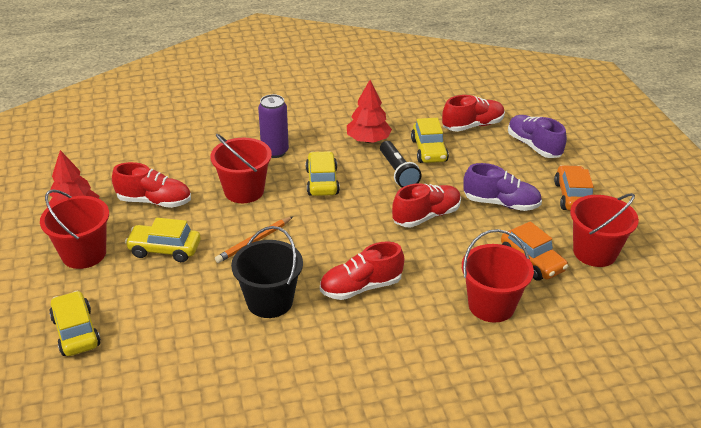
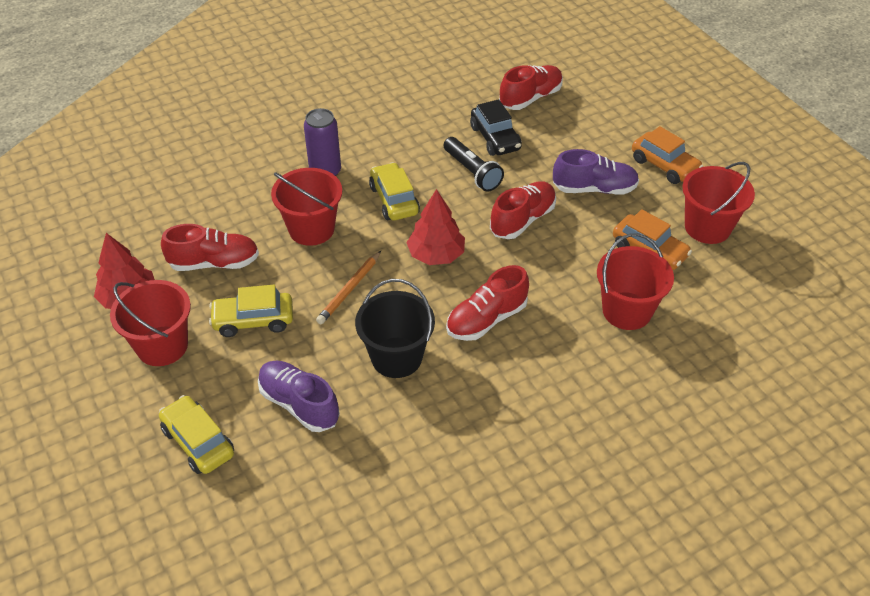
camera: 15 degrees left, 10 degrees up
red tree [347,80,392,143] -> red tree moved to [406,189,465,265]
yellow car [411,118,449,163] -> black car [470,99,522,156]
purple shoe [508,115,567,158] -> purple shoe moved to [258,360,340,432]
orange car [554,165,594,211] -> orange car turned 150 degrees clockwise [632,126,703,184]

